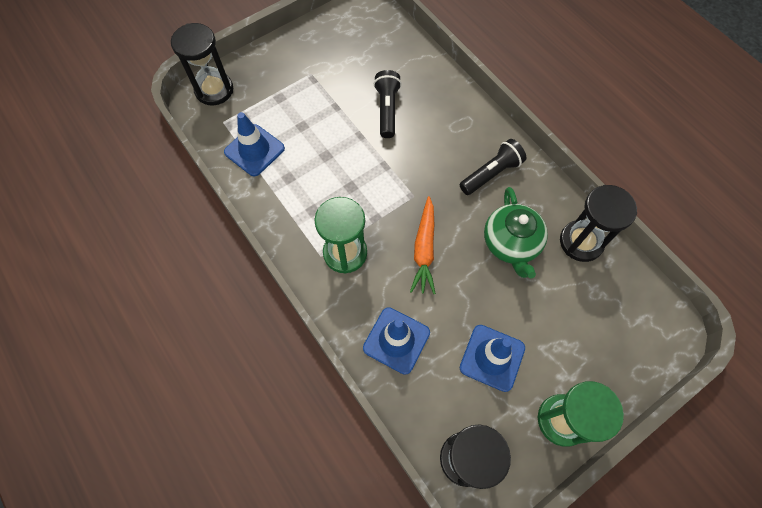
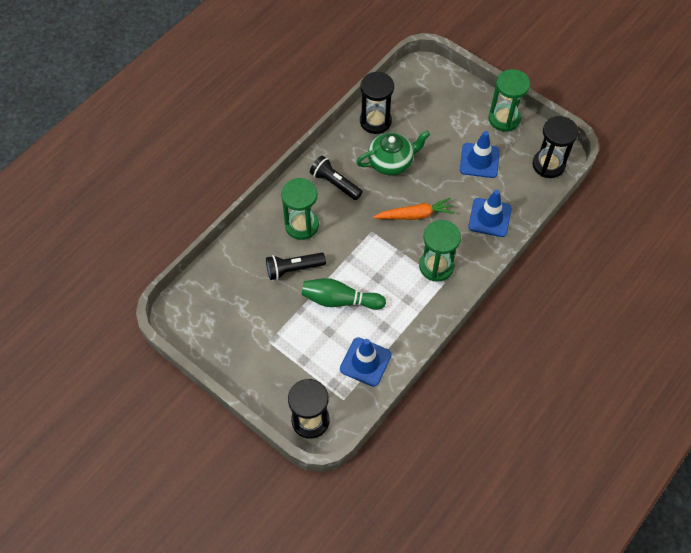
camera: 105 degrees left, 5 degrees down
none -> green hourglass [281,178,319,240]
none -> green bowling pin [301,278,386,310]

